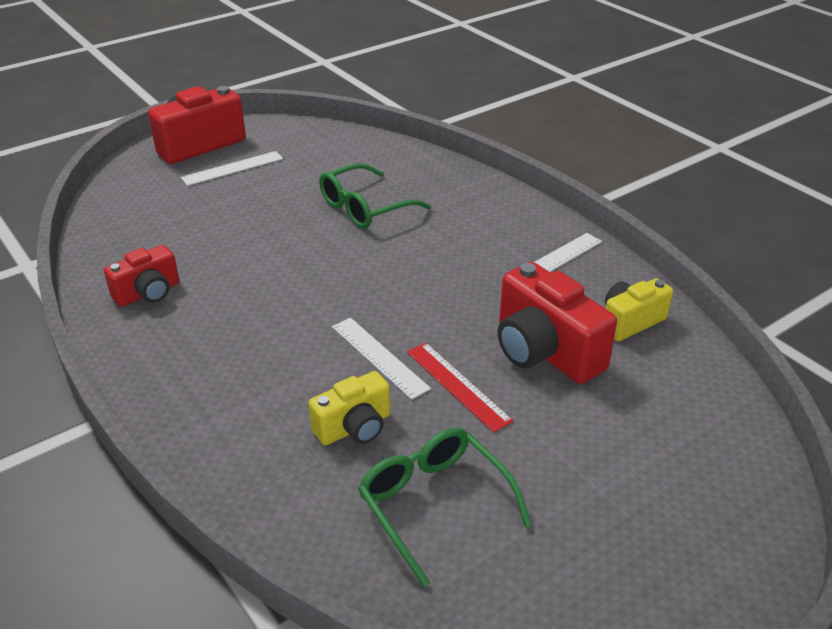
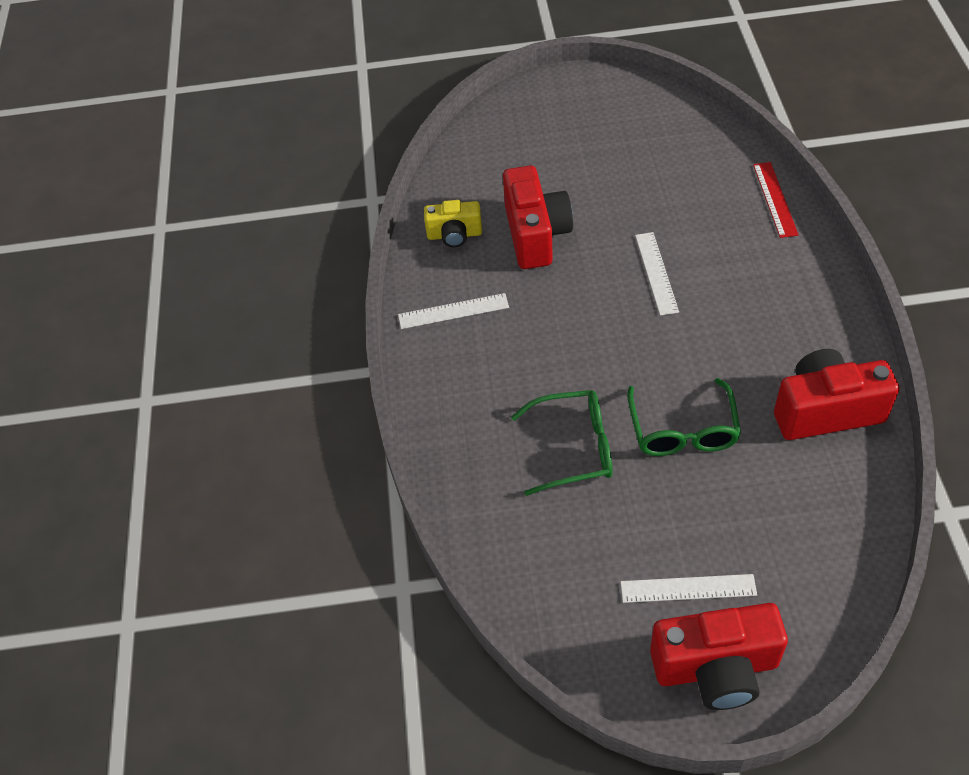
camera: 145 degrees left, 15 degrees up
red camera [104,245,179,307] -> red camera [774,349,900,440], size x1.67
yellow camera [309,371,390,445] -> none
green glasses [358,427,532,587] -> green glasses moved to [627,378,741,456]
red ruler [407,343,513,432] -> red ruler moved to [753,162,799,238]

